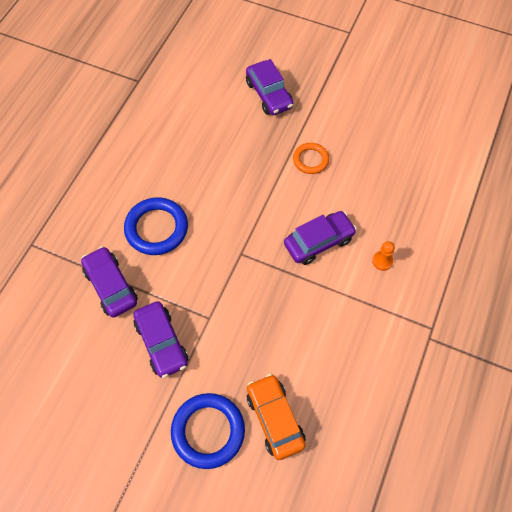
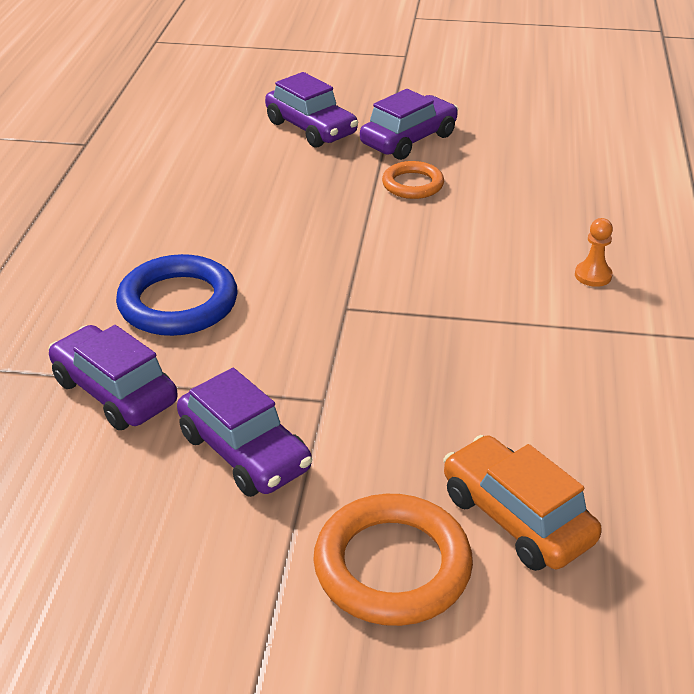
camera: 15 degrees left, 25 degrees down
blue ring [171,393,245,469] -> orange ring [313,494,473,626]
purple car [284,211,357,265] -> purple car moved to [360,89,458,160]

